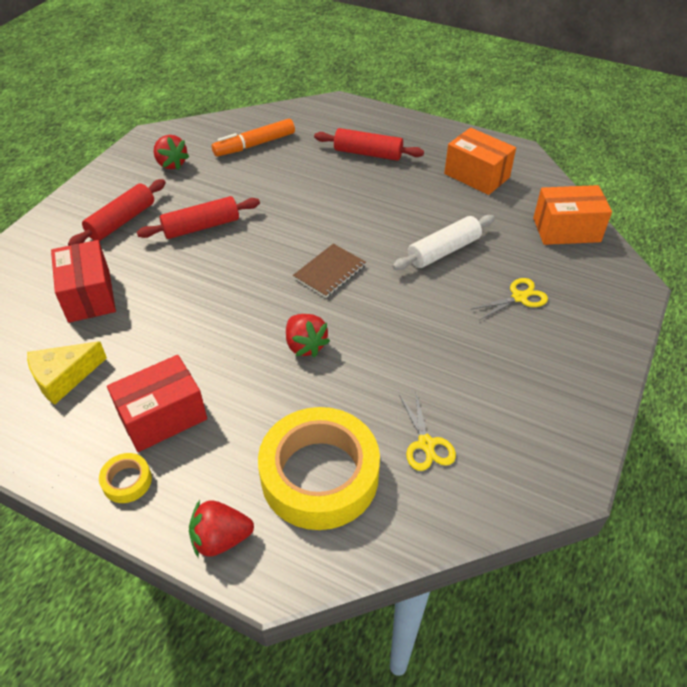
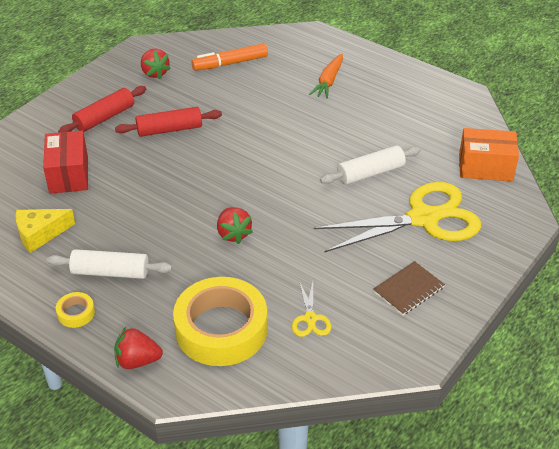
camera: 10 degrees right, 5 degrees down
red box [107,355,207,452] -> white rolling pin [46,249,172,279]
brown notebook [293,244,366,298] -> brown notebook moved to [373,261,445,316]
red rolling pin [314,128,424,161] -> orange carrot [309,54,343,99]
orange box [444,128,516,195] -> none
yellow scissors [470,278,548,320] -> yellow scissors [314,182,481,253], size x2.37

